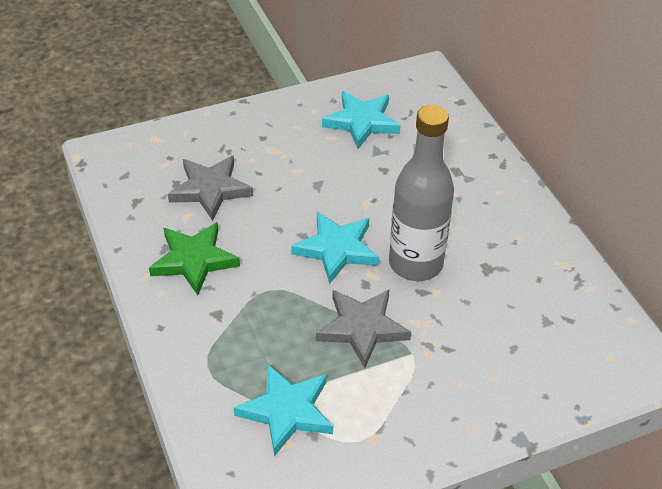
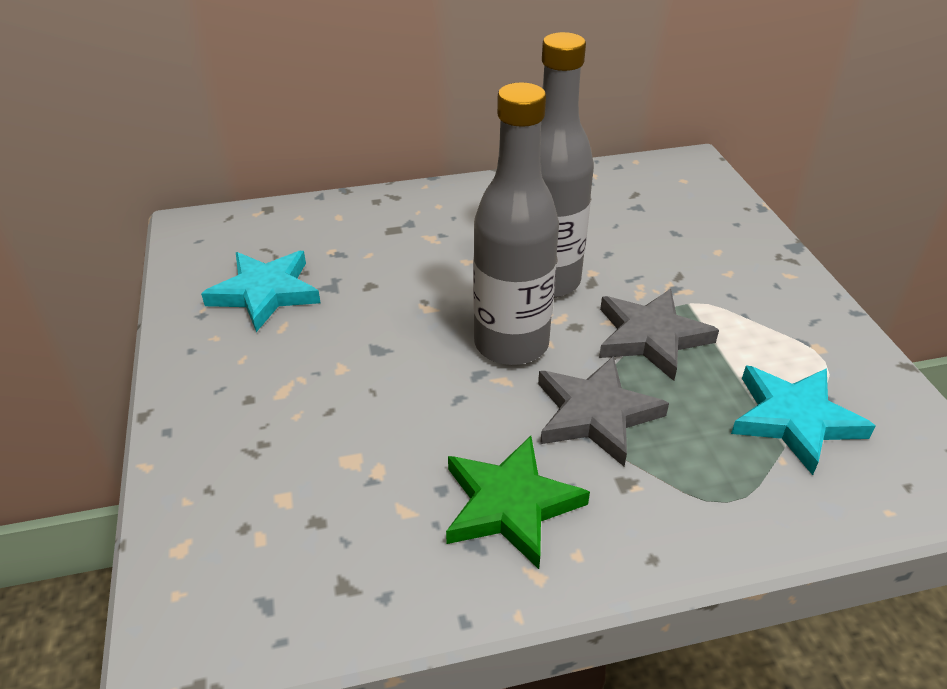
camera: 80 degrees left, 5 degrees down
grey star [168,155,253,221] -> grey star moved to [538,356,669,466]
turquoise star [291,212,379,284] -> grey bottle [473,82,559,365]

